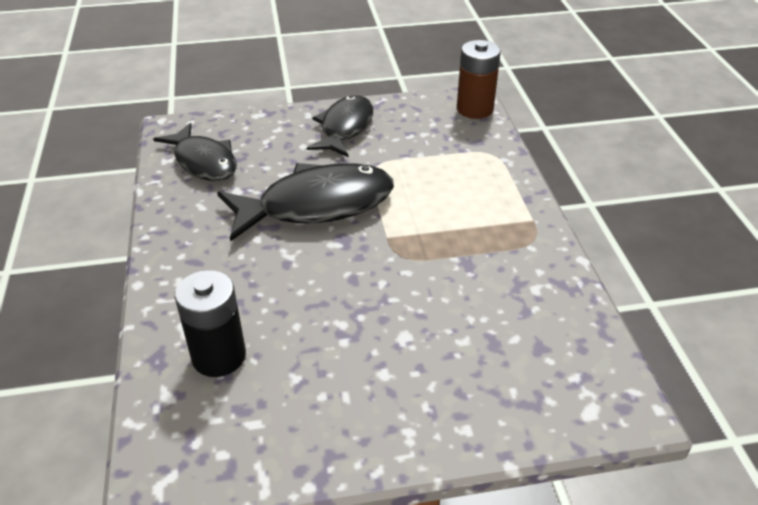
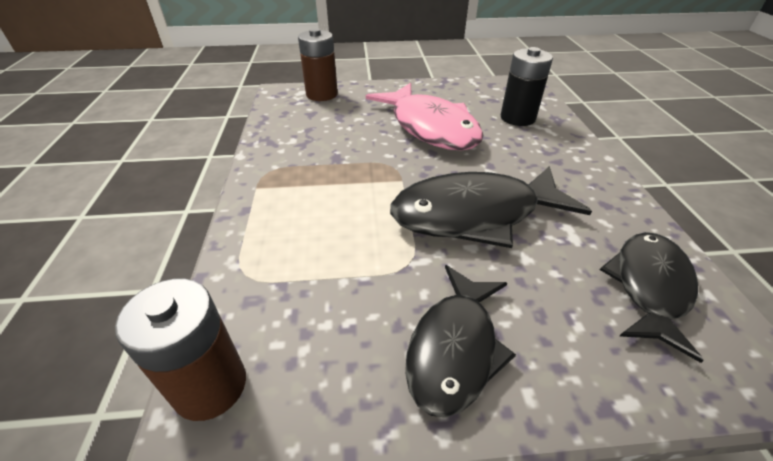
camera: 175 degrees left, 0 degrees up
black fish [153,123,237,181] -> black fish turned 60 degrees clockwise [600,232,704,363]
none -> brown battery [298,28,338,101]
none -> pink fish [366,83,483,151]

